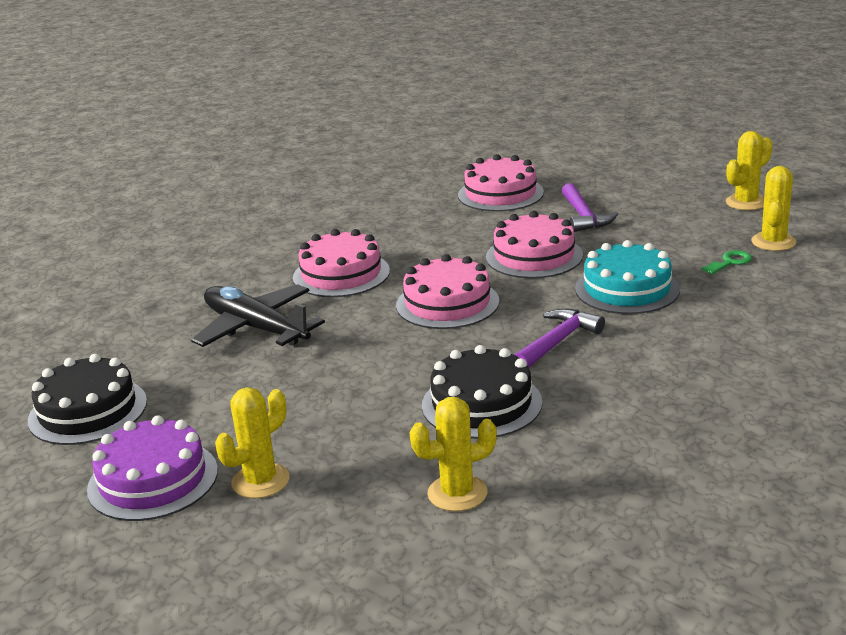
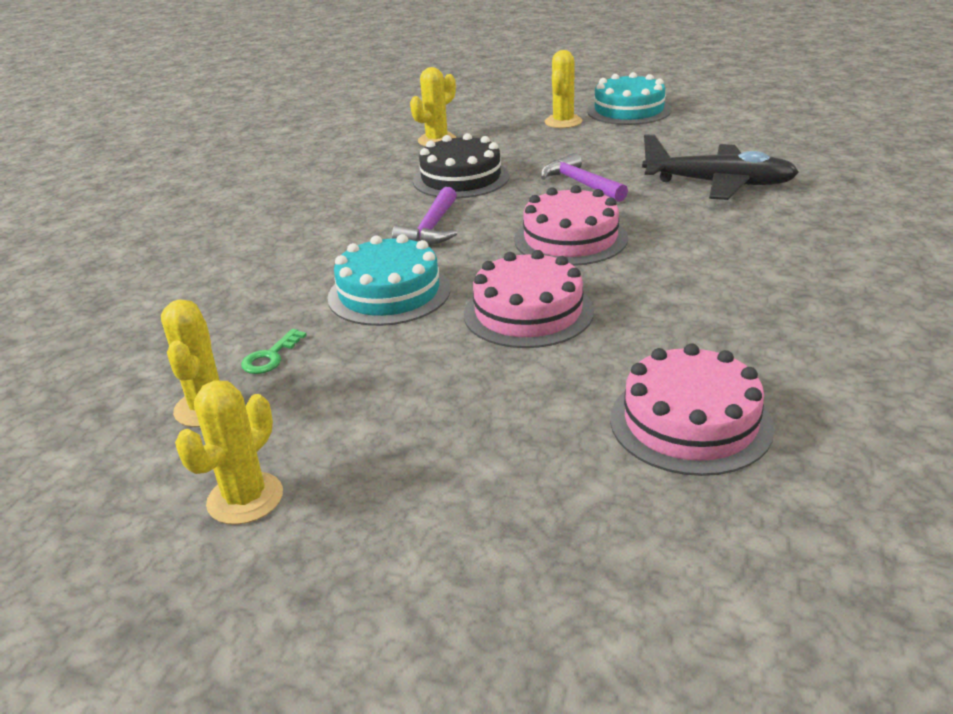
camera: 155 degrees right, 5 degrees up
black cake [28,354,147,445] -> none
purple cake [87,415,218,521] -> turquoise cake [587,72,672,125]
pink cake [293,229,390,297] -> none
purple hammer [562,183,618,232] -> purple hammer moved to [541,153,628,202]

